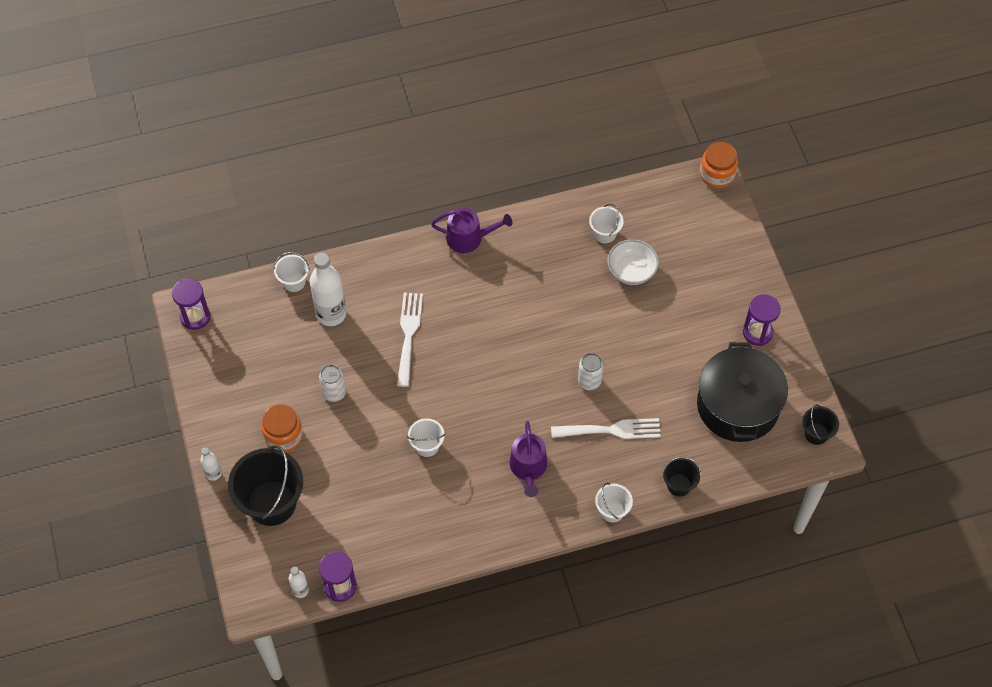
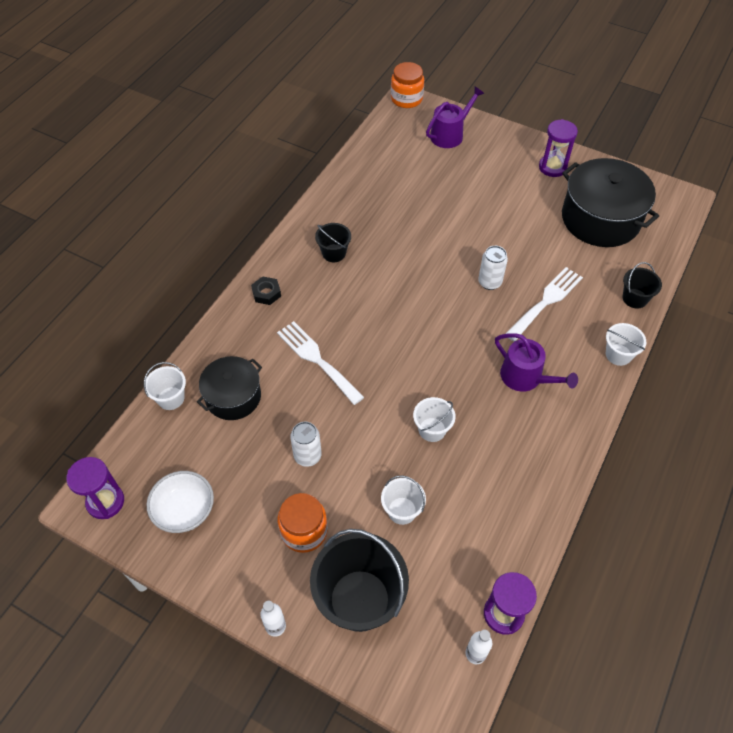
camera: 45 degrees left, 5 degrees down
white bottle [310,253,346,326] -> black pot [197,356,262,420]
purple watering can [431,208,512,253] -> purple watering can moved to [426,87,484,148]
white bucket [589,204,624,243] -> white bucket moved to [381,475,426,525]
white bowl [607,239,659,285] -> white bowl moved to [147,471,214,533]
black bucket [802,405,839,445] -> black bucket moved to [315,223,351,262]
none -> black nut [251,276,281,305]

